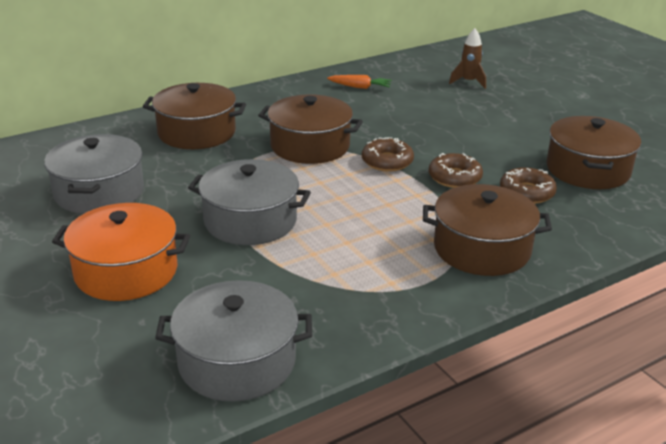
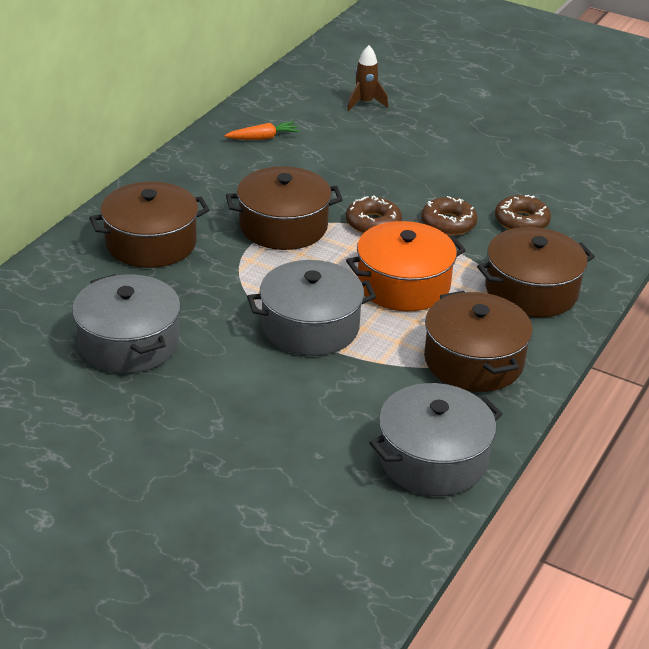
camera: 30 degrees left, 5 degrees up
orange pot [52,203,190,301] -> orange pot moved to [346,221,466,311]
brown pot [546,116,641,189] -> brown pot moved to [424,291,533,392]

